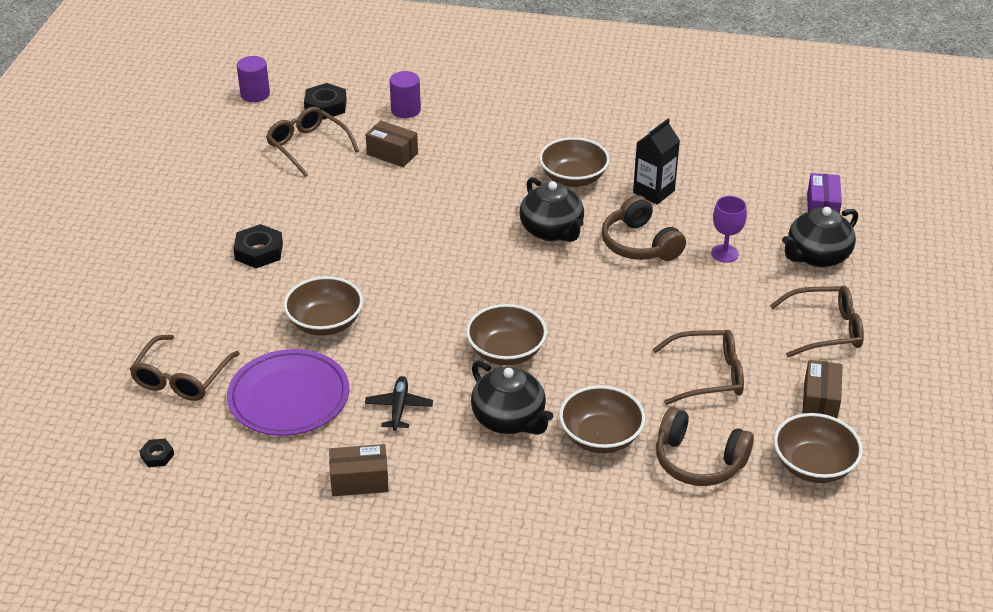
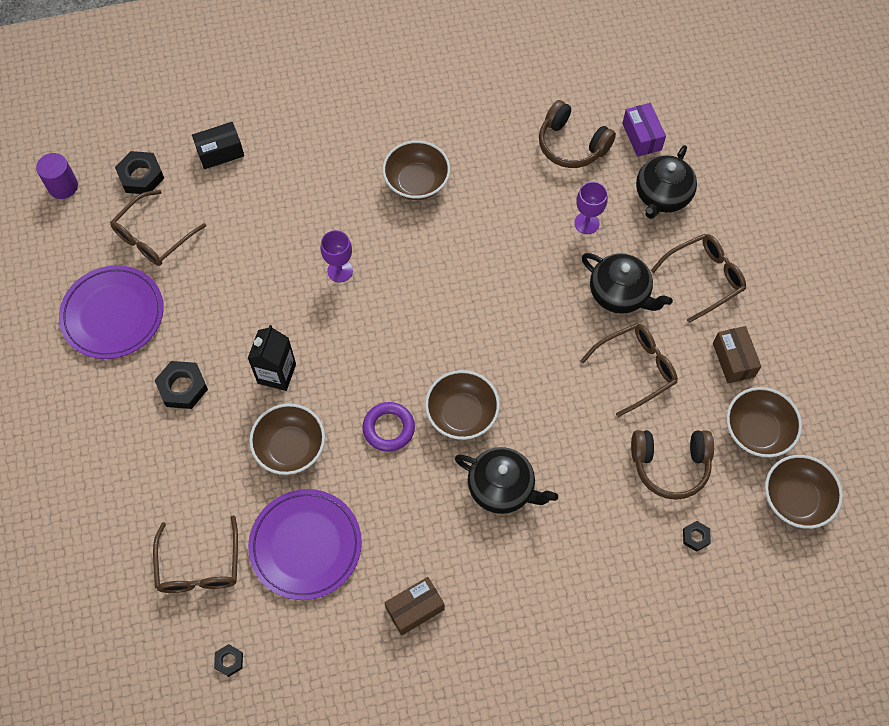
camera: 25 degrees left, 25 degrees up
brown glasses [266,107,359,177] -> brown glasses turned 75 degrees counterclockwise [110,190,206,266]
black plane [365,376,433,431] -> none
brown box [366,121,418,167] -> none
purple cylinder [390,71,421,118] -> black box [192,122,244,169]
black teapot [519,177,584,242] -> black teapot moved to [582,253,673,314]
brown bowl [559,385,645,453] -> brown bowl moved to [765,455,843,529]
brown headphones [601,195,686,261] -> brown headphones moved to [539,100,616,168]
black carton [633,118,680,204] -> black carton moved to [248,325,296,391]
none -> purple plate [59,265,164,359]
none -> purple goblet [320,230,353,283]
none -> purple ring [362,402,415,452]
none -> black nut [683,521,711,552]

